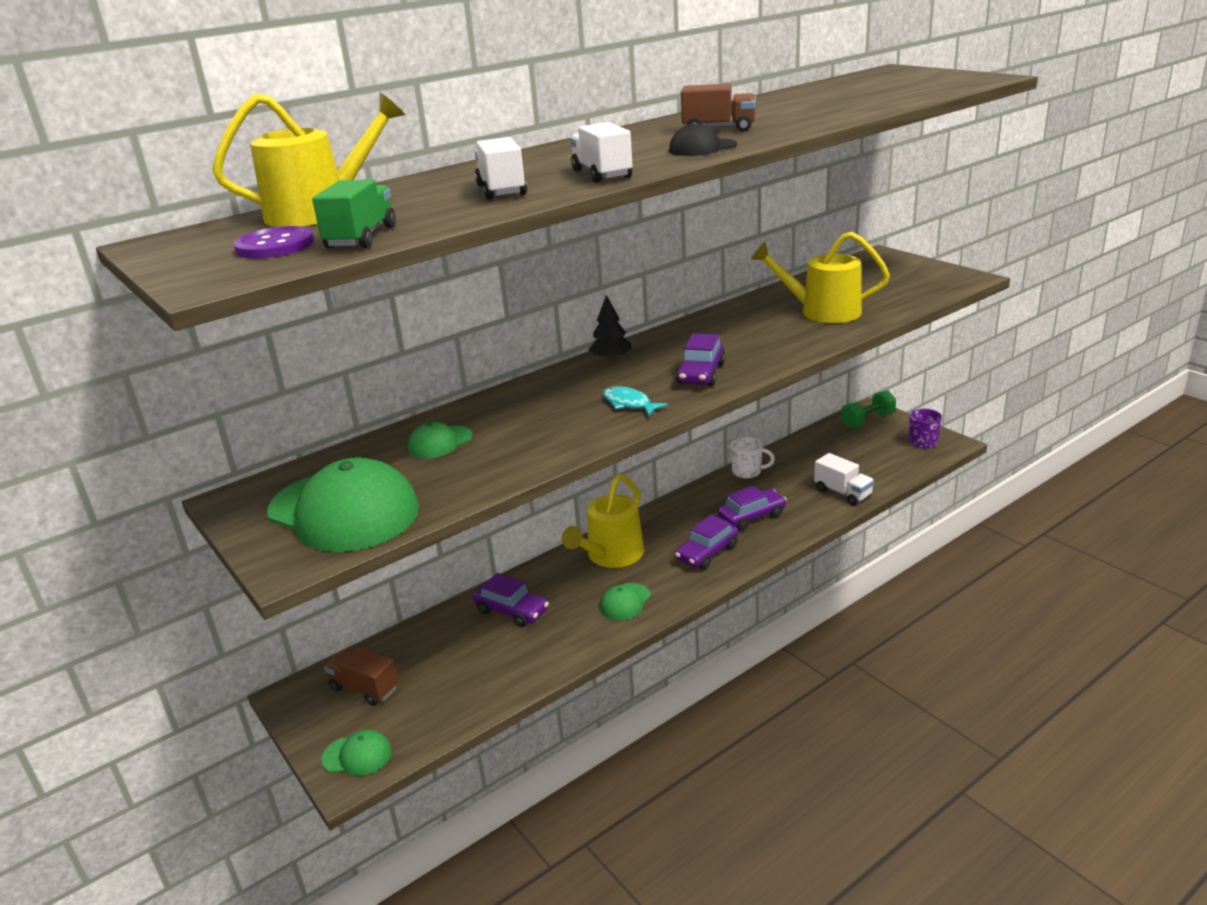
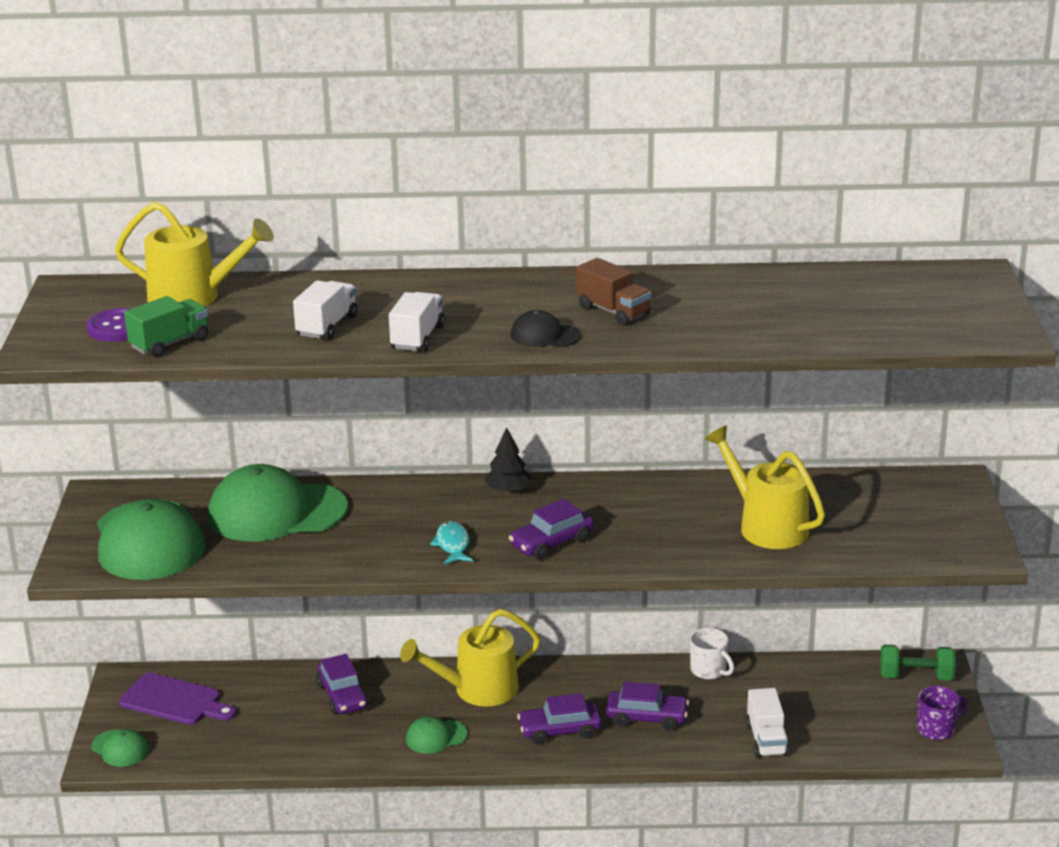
camera: 35 degrees right, 0 degrees up
brown truck [324,647,399,706] -> purple cutting board [119,672,236,725]
green cap [408,422,472,458] -> green cap [208,464,348,541], size x2.17

